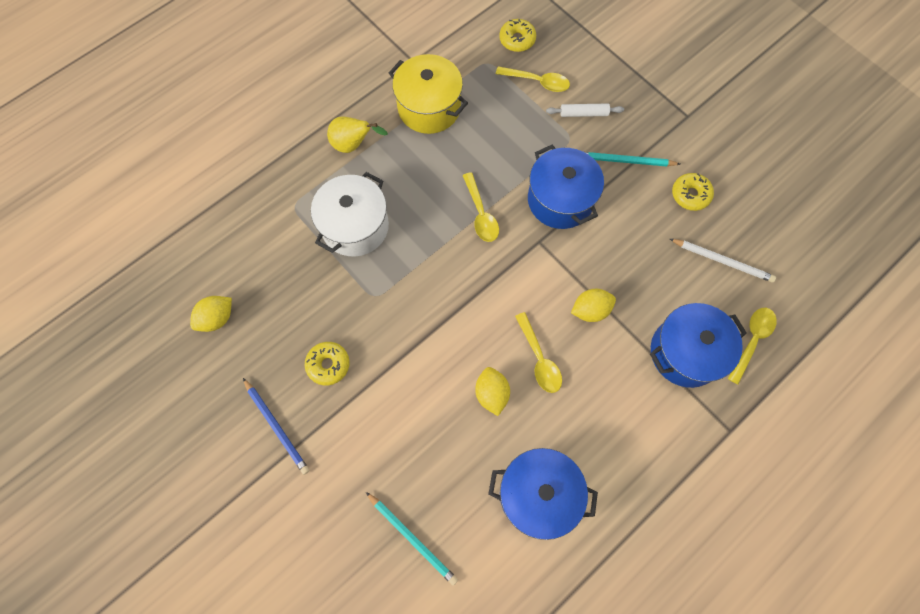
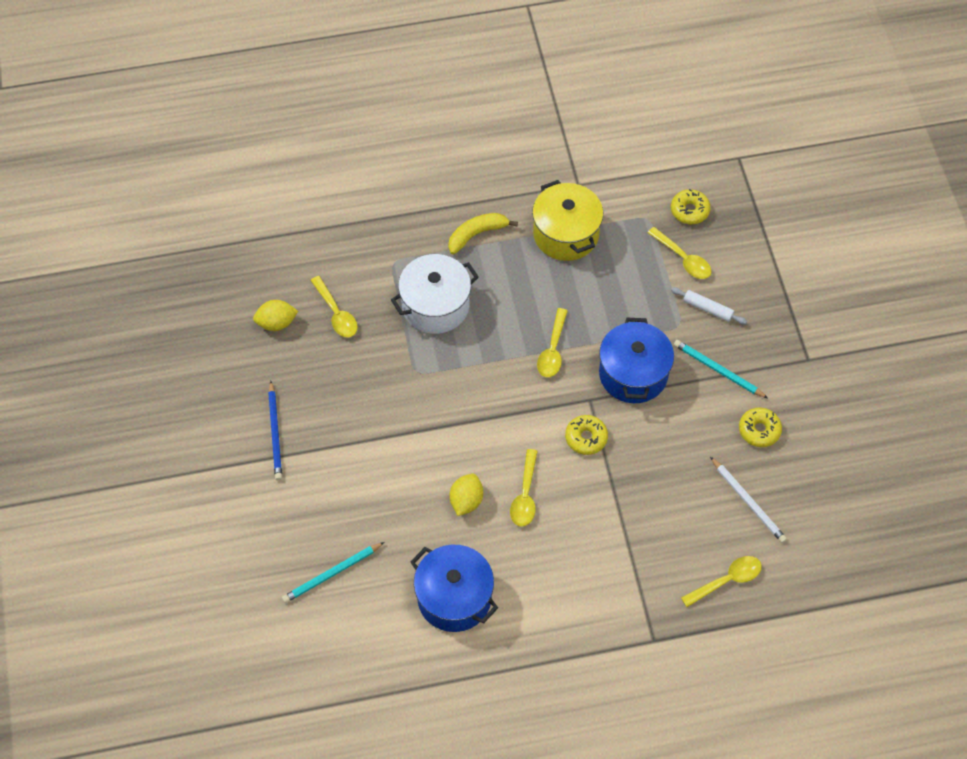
camera: 30 degrees right, 10 degrees down
yellow donut [305,342,350,386] -> yellow donut moved to [565,415,608,455]
yellow pear [327,117,388,153] -> yellow banana [448,213,518,254]
turquoise pencil [366,492,458,586] -> turquoise pencil turned 75 degrees clockwise [282,542,385,603]
yellow lemon [571,289,616,322] -> none
blue pot [650,303,747,388] -> none
none -> yellow spoon [310,276,358,337]

